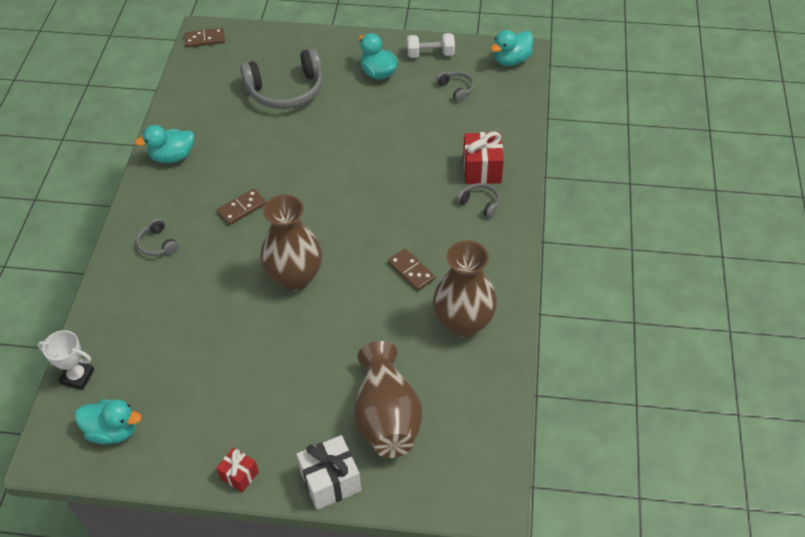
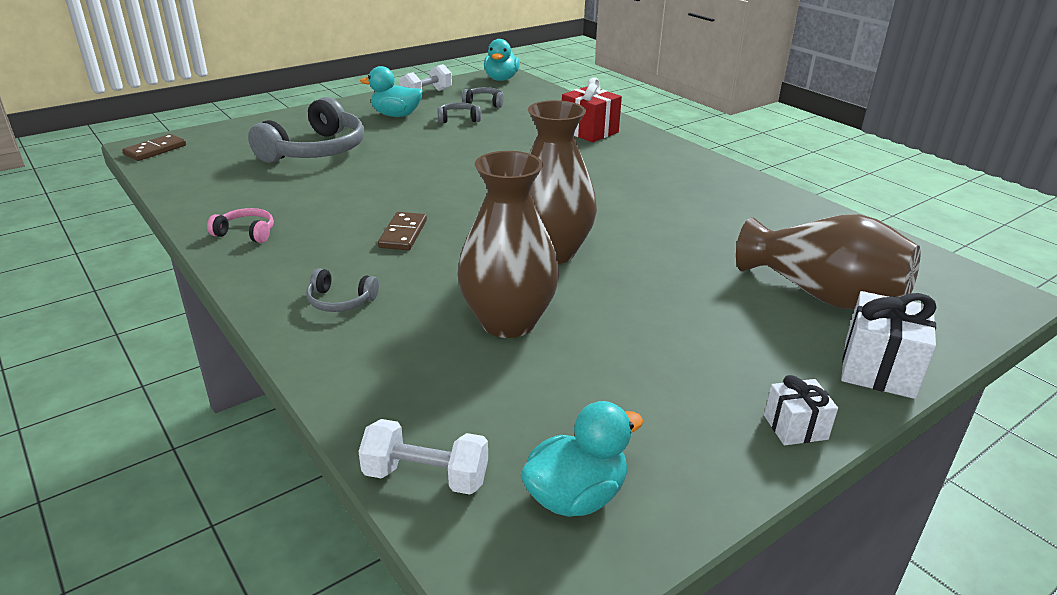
camera: 45 degrees left, 20 degrees down
white trophy [37,330,94,390] -> white dumbbell [359,419,488,495]
turquoise duck [135,125,194,163] -> pink headphones [207,208,274,243]
red gift [216,448,259,493] -> white gift [764,375,838,445]
brown domino [388,249,435,291] -> none
brown vase [433,240,497,337] -> brown vase moved to [457,151,559,338]
grey headphones [457,183,500,218] -> grey headphones moved to [437,102,481,123]

